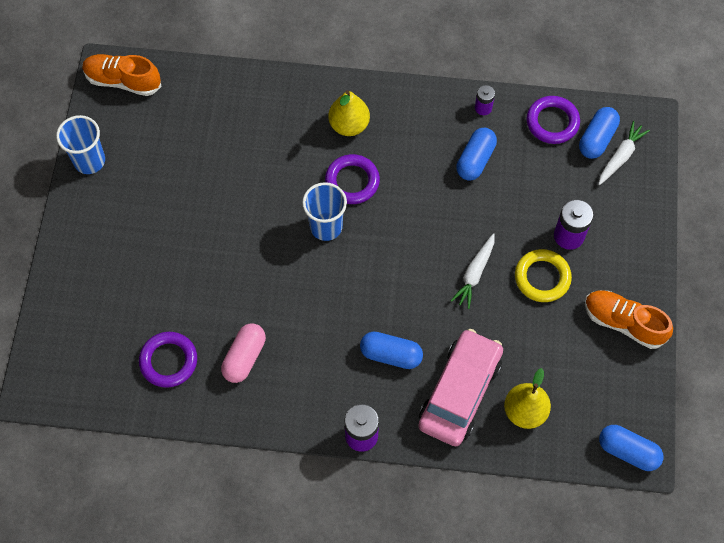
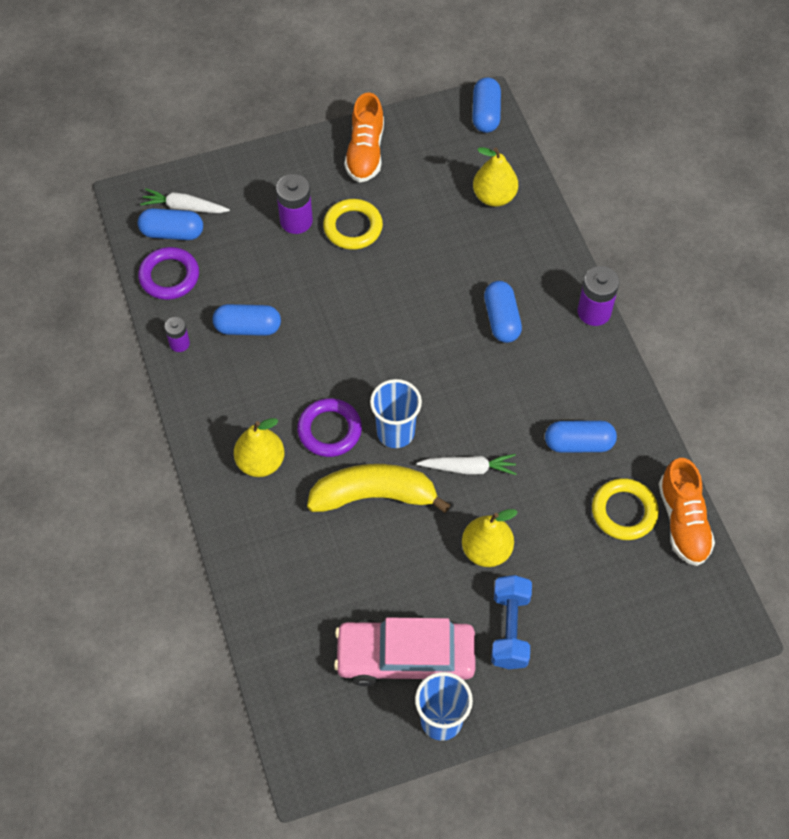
camera: 115 degrees left, 5 degrees down
orange shoe [82,54,161,96] -> orange shoe moved to [658,458,715,566]
purple ring [139,332,197,388] -> yellow ring [592,478,659,540]
pink capsule [221,323,266,383] -> blue capsule [545,421,617,453]
pink car [418,329,503,446] -> pink car moved to [334,617,476,686]
white carrot [451,233,495,309] -> white carrot moved to [417,454,517,475]
none -> yellow banana [307,464,451,513]
none -> yellow pear [462,509,517,567]
none -> blue dumbbell [491,575,532,669]

